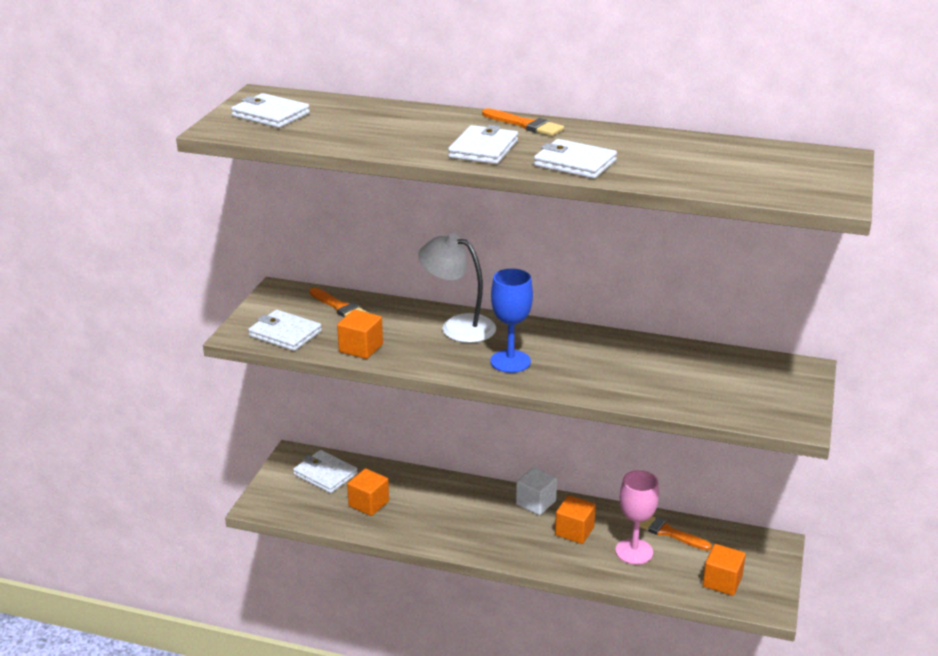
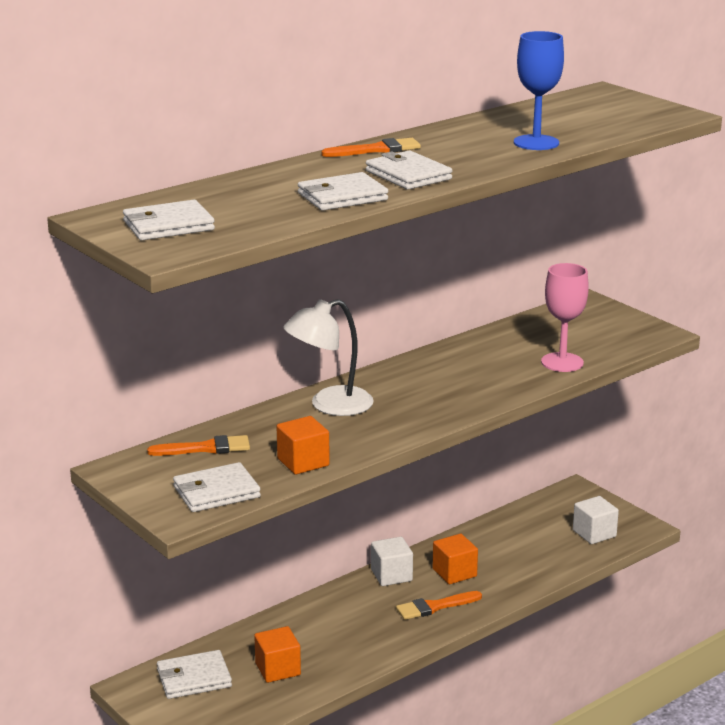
camera: 55 degrees left, 5 degrees down
blue goblet [490,269,533,373] -> blue goblet moved to [514,31,564,150]
white wallet [534,139,617,179] -> white wallet moved to [298,172,388,211]
pink goblet [615,470,659,565] -> pink goblet moved to [541,263,589,372]
orange brush [640,516,712,551] -> orange brush moved to [396,591,482,620]
orange cube [703,544,746,596] -> white cube [573,496,619,544]

